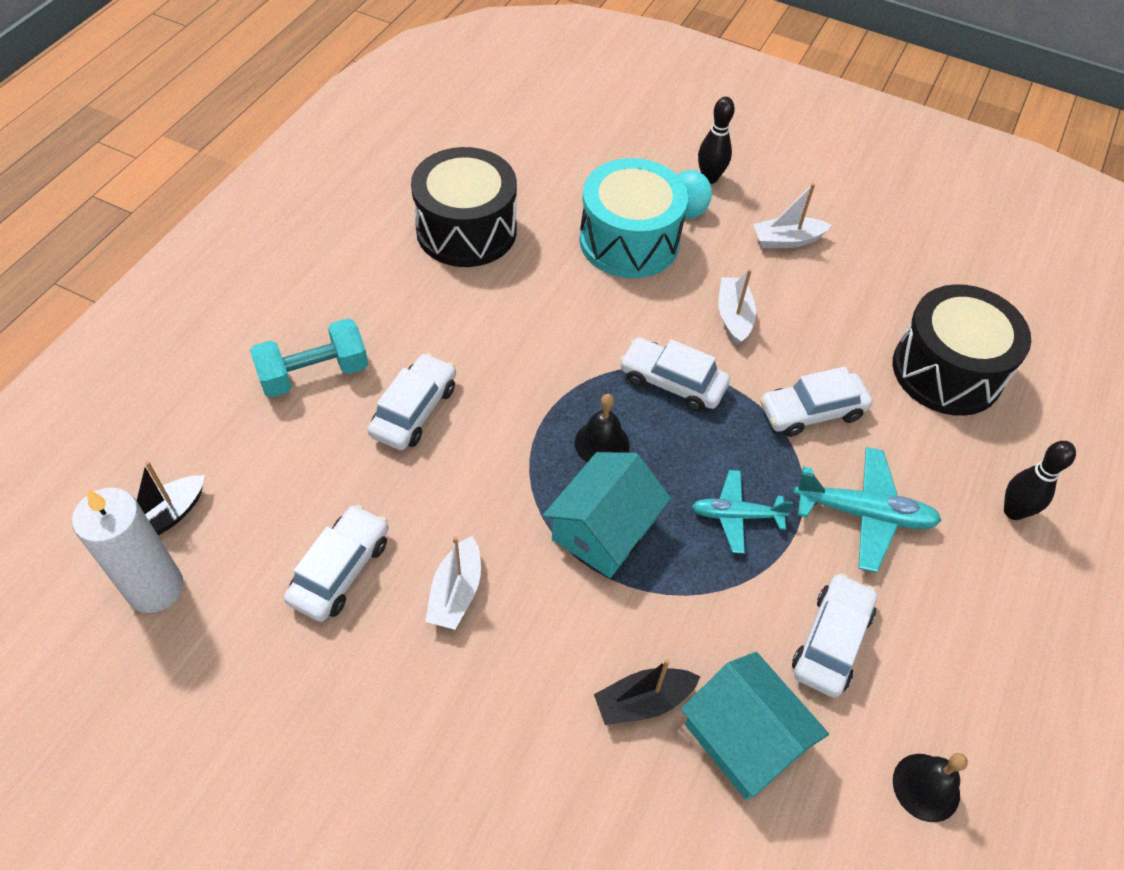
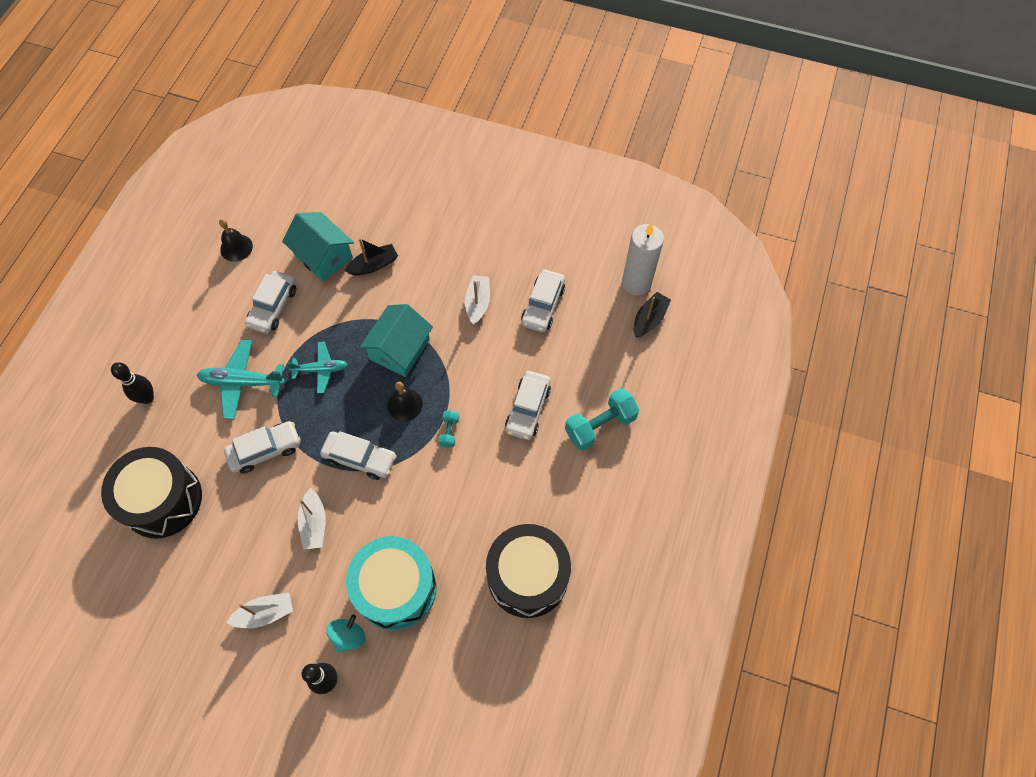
camera: 175 degrees right, 10 degrees up
none -> turquoise dumbbell [438,410,459,448]

